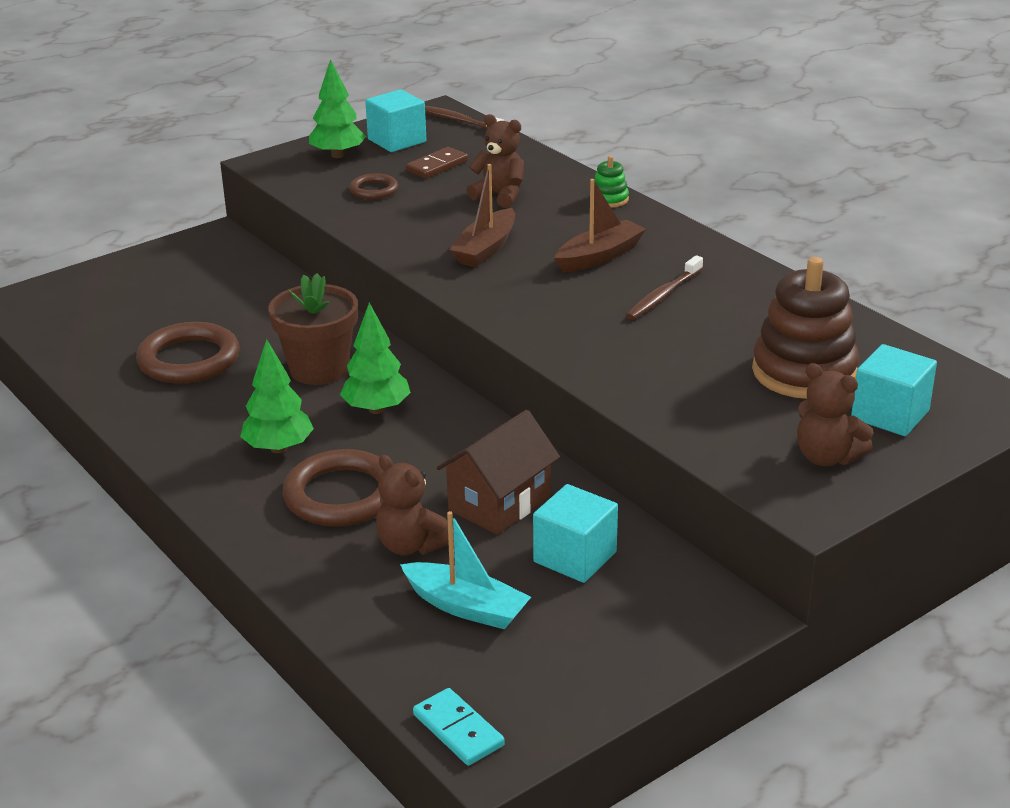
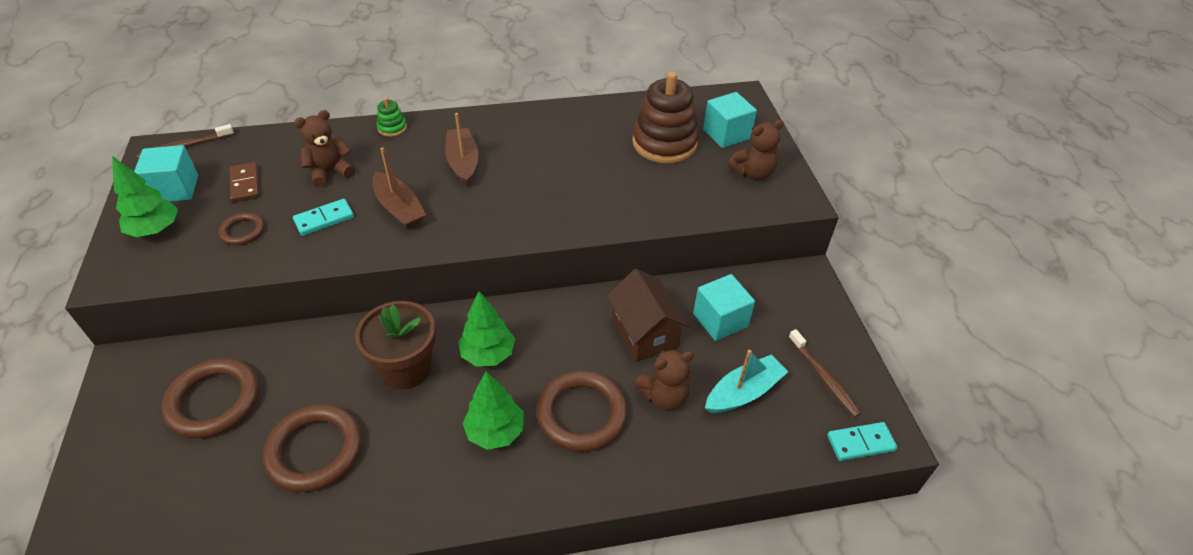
camera: 65 degrees left, 15 degrees up
brown toothbrush [626,255,703,320] -> brown toothbrush moved to [788,329,861,417]
none -> brown ring [161,358,259,438]
none -> turquoise domino [293,199,354,236]

